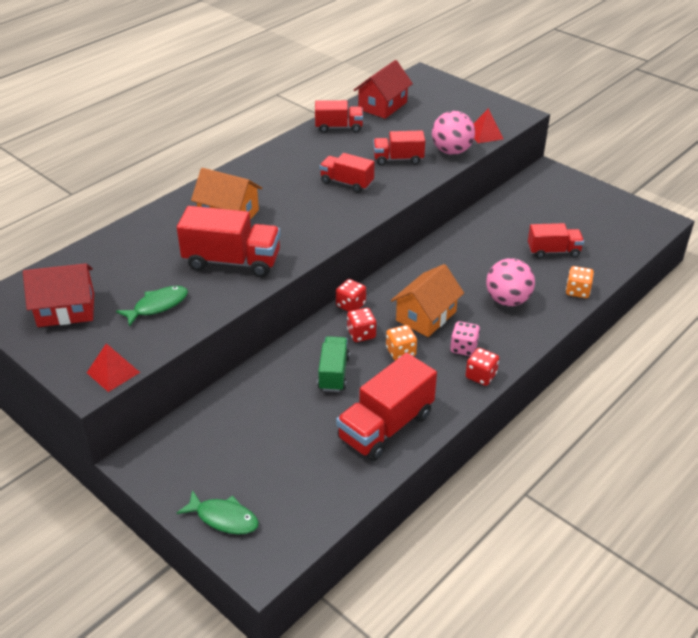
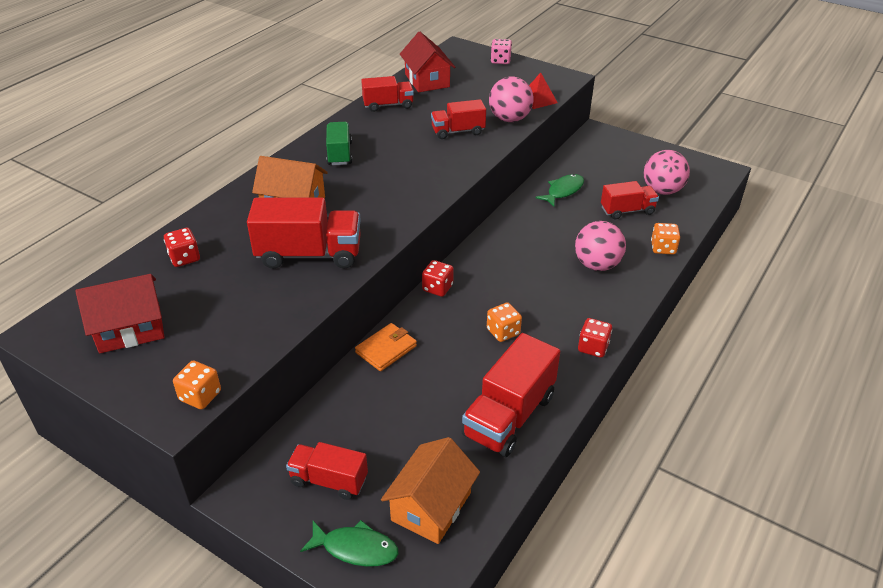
camera: 10 degrees left, 0 degrees up
red pyramid [87,343,140,392] -> orange dice [173,361,221,409]
green fish [116,286,188,327] -> green fish moved to [536,174,584,207]
green truck [318,336,350,392] -> green truck moved to [326,122,352,165]
red truck [320,153,374,193] -> red truck moved to [286,442,368,500]
red dice [347,308,376,342] -> red dice moved to [164,228,200,267]
red house [354,60,413,119] -> red house turned 45 degrees counterclockwise [400,32,455,92]
orange house [391,264,464,337] -> orange house moved to [381,437,480,544]
pink dice [450,321,480,356] -> pink dice moved to [491,39,512,64]
none -> orange wallet [355,323,417,371]
none -> pink ball [644,150,690,195]

